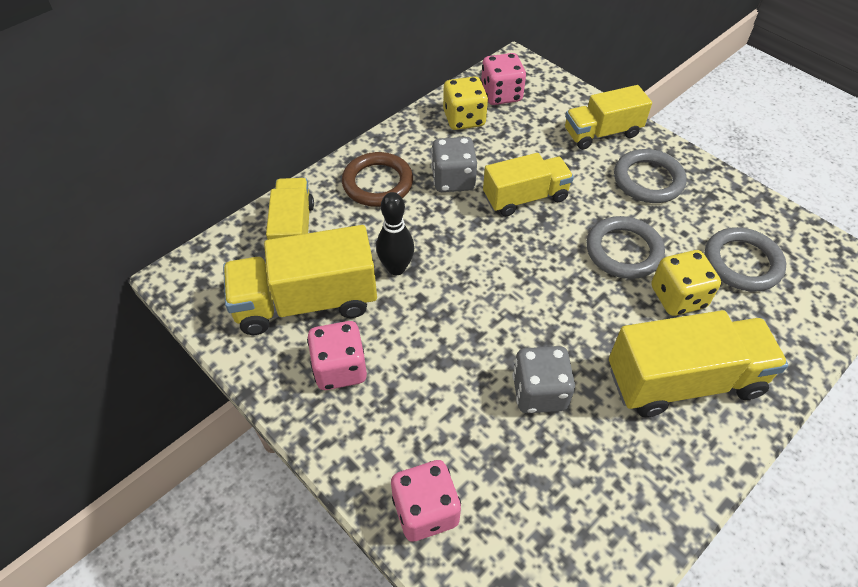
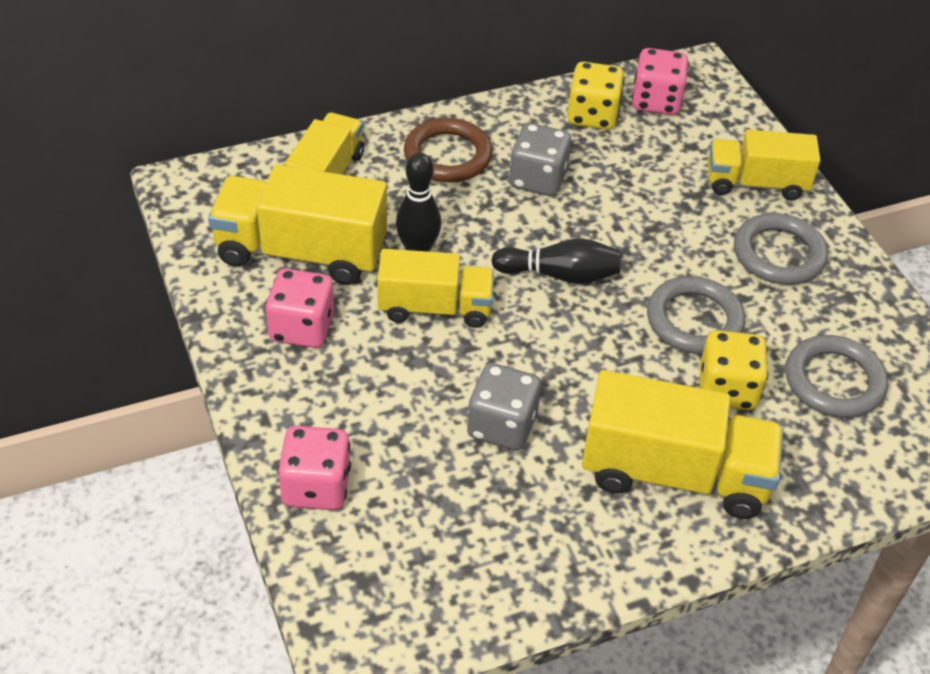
camera: 20 degrees right, 5 degrees down
yellow truck [483,153,574,216] -> yellow truck moved to [377,249,494,328]
none -> black bowling pin [491,238,621,284]

